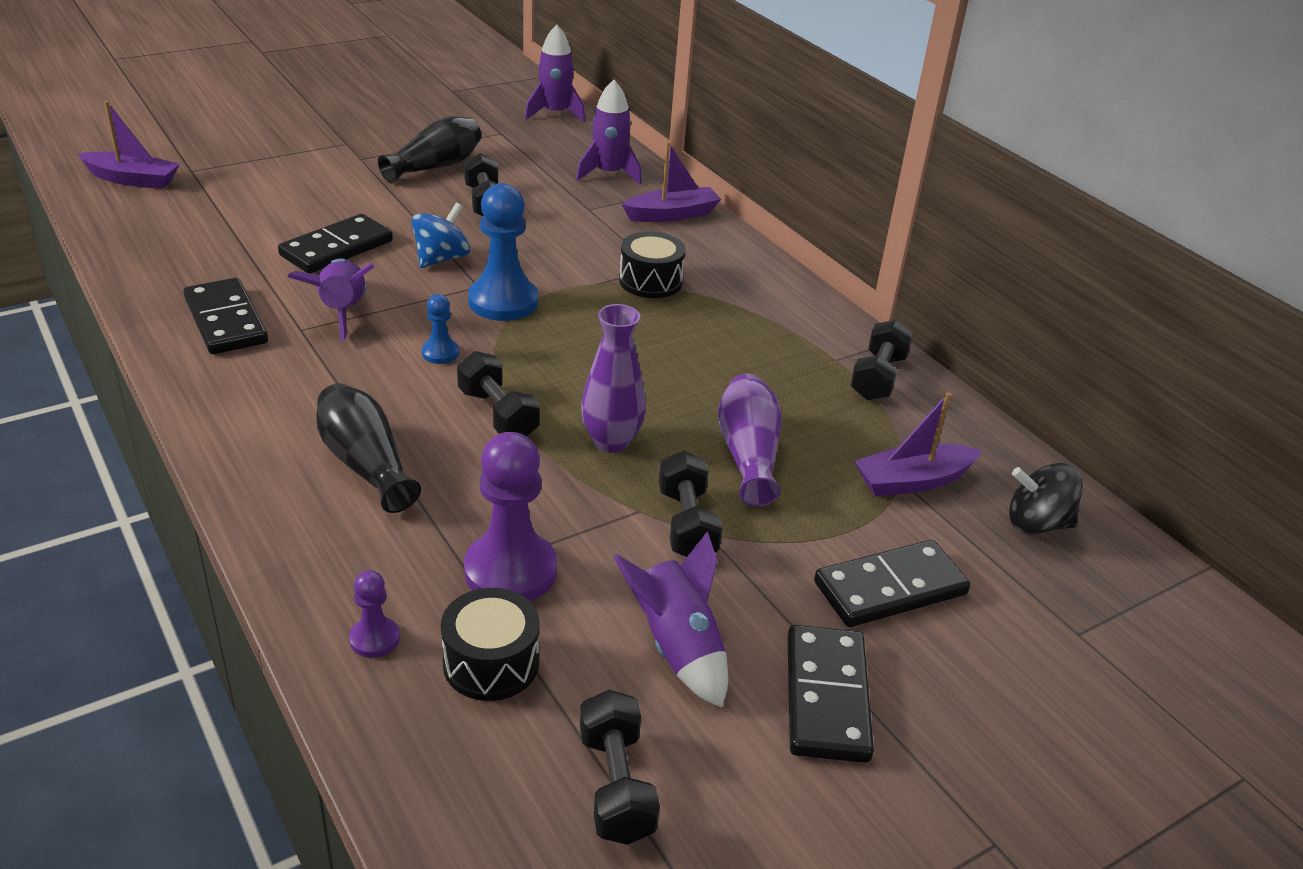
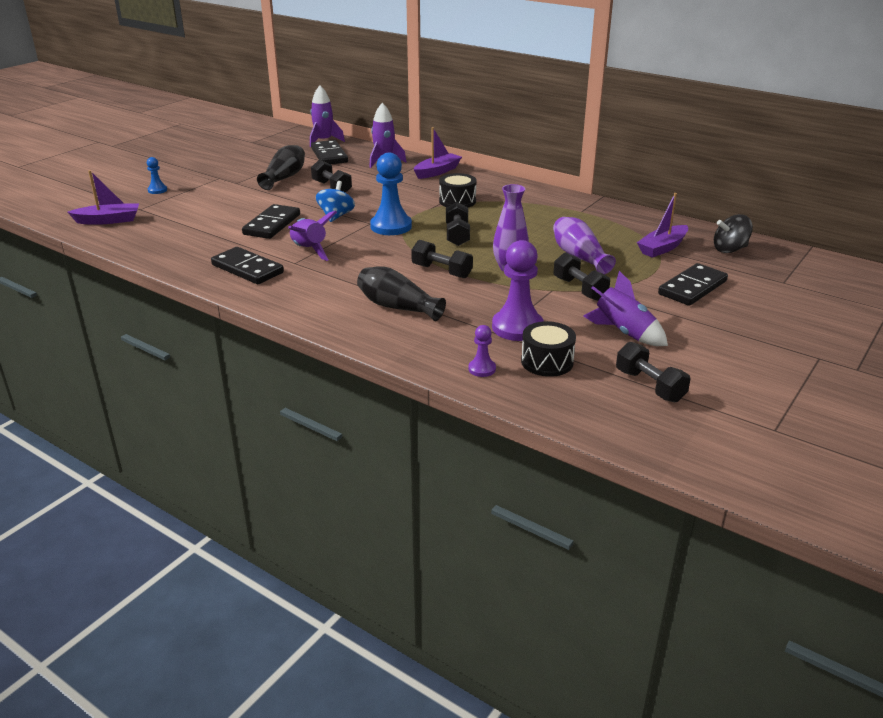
camera: 20 degrees left, 5 degrees down
blue pawn [422,294,459,364] -> blue pawn moved to [147,157,167,194]
black domino [788,625,874,763] -> black domino moved to [311,140,348,164]
black dumbbell [850,320,913,401] -> black dumbbell moved to [446,202,470,246]

